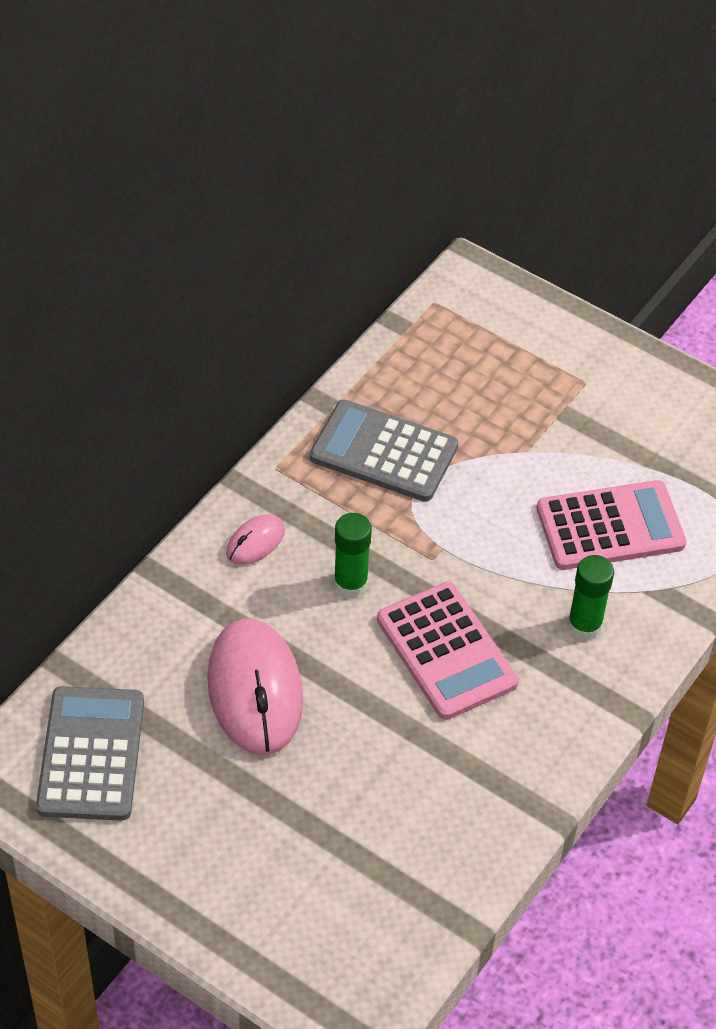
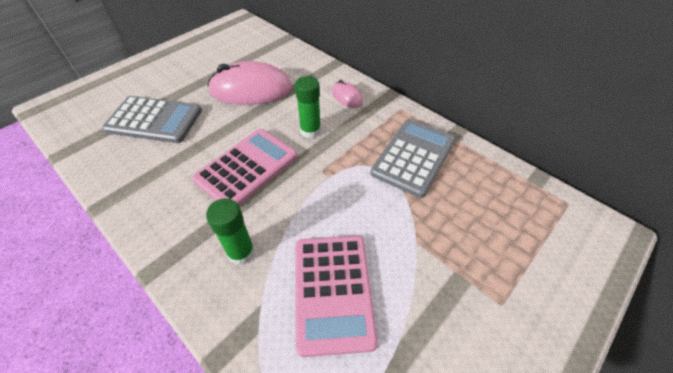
camera: 100 degrees right, 0 degrees up
grey calculator [36,686,144,821] -> grey calculator moved to [102,96,202,143]
pink calculator [377,582,519,720] -> pink calculator turned 150 degrees clockwise [192,129,297,205]

